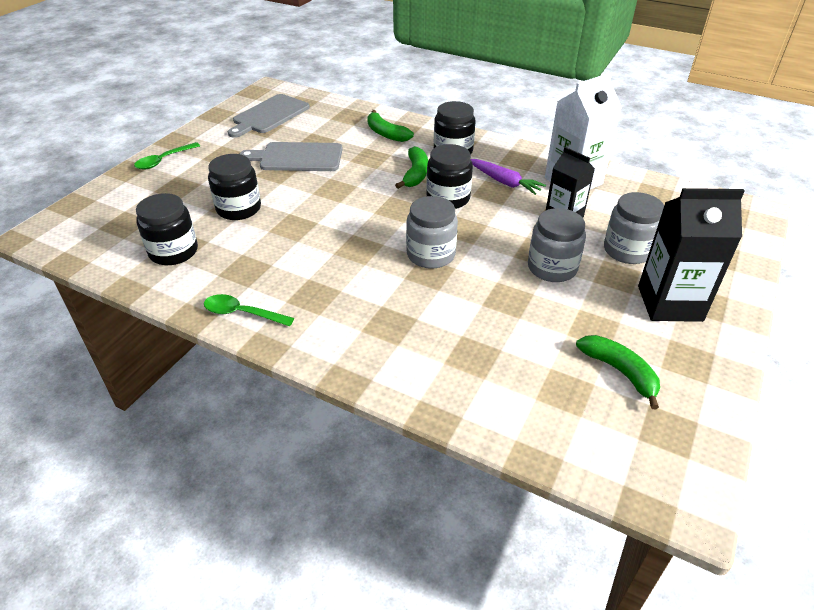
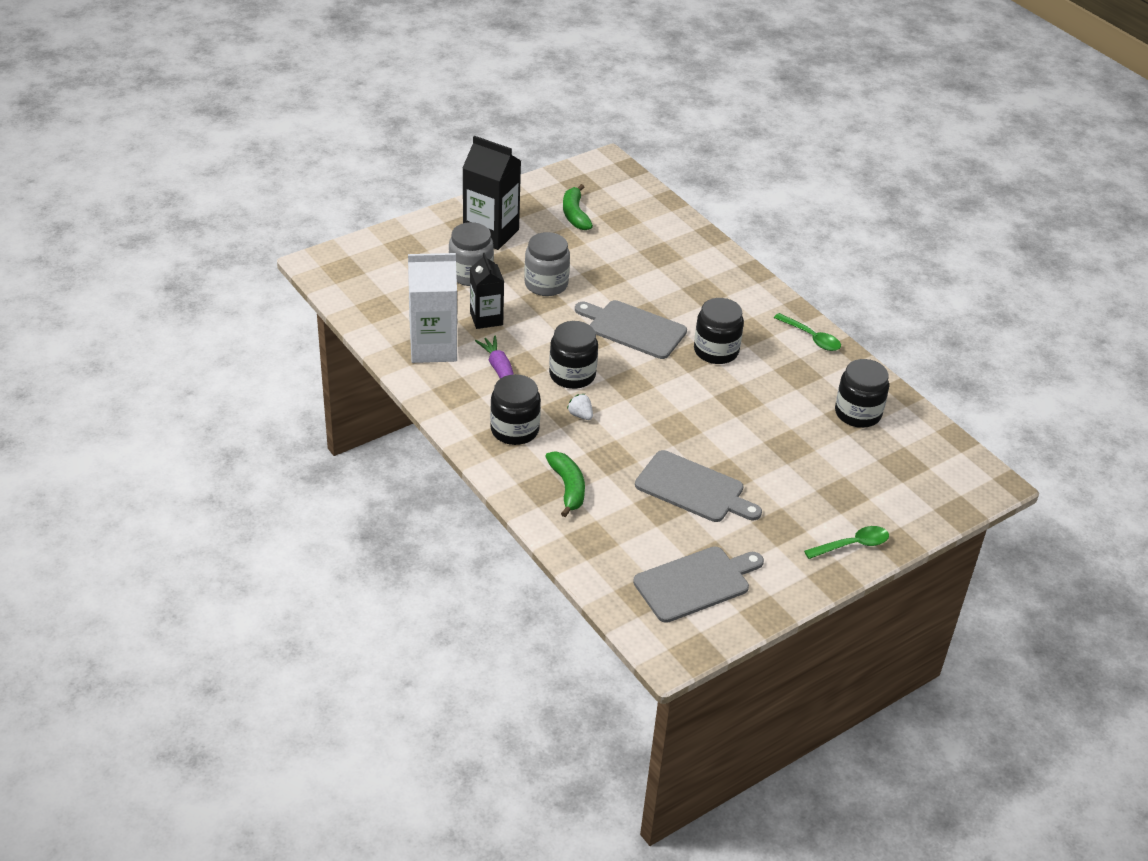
camera: 155 degrees left, 0 degrees up
black jar [208,154,261,220] -> black jar moved to [694,298,744,364]
green banana [395,146,428,189] -> white strawberry [567,394,593,420]
grey jar [406,196,458,269] -> grey cutting board [575,300,687,359]

